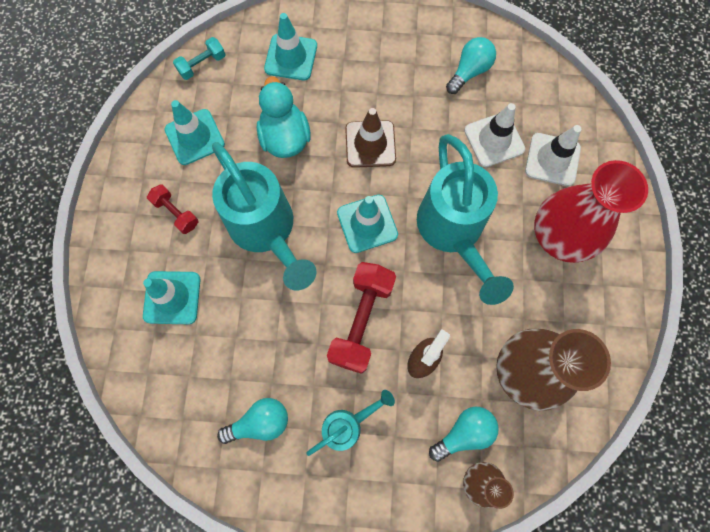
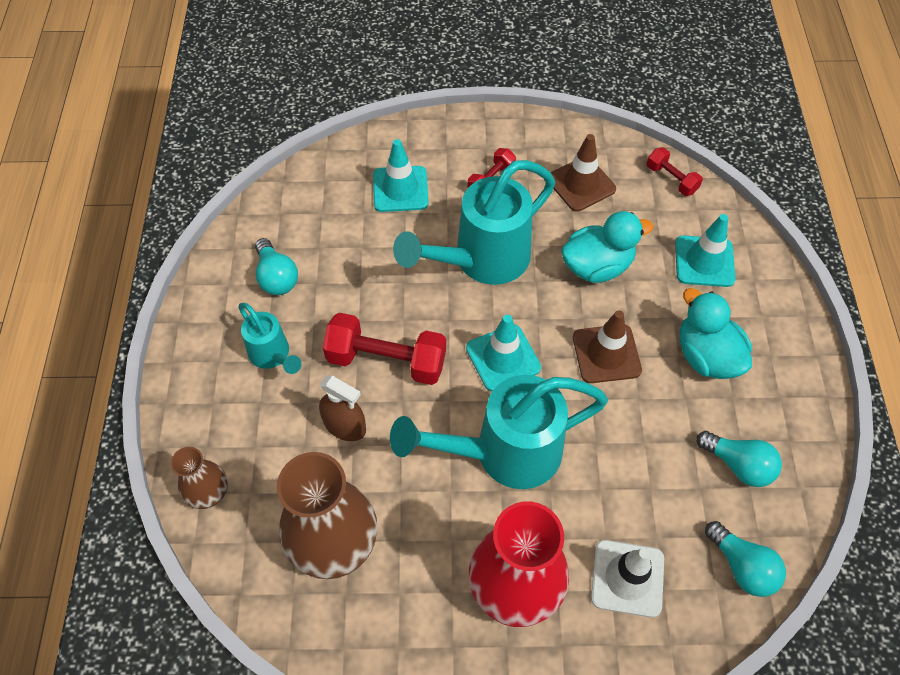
camera: 85 degrees right, 15 degrees down
turquoise traffic cone [165,100,225,165] -> brown traffic cone [551,134,616,212]
turquoise dumbbell [173,37,226,80] -> red dumbbell [647,147,703,196]
turquoise light bulb [429,407,499,462] -> turquoise light bulb moved to [705,521,786,597]
white traffic cone [464,103,525,167] -> none
none -> turquoise duck [680,288,752,379]

